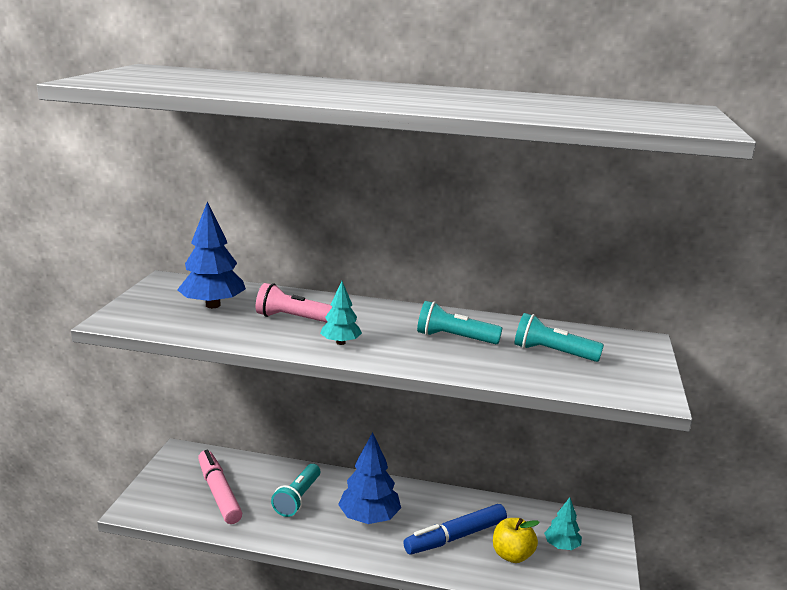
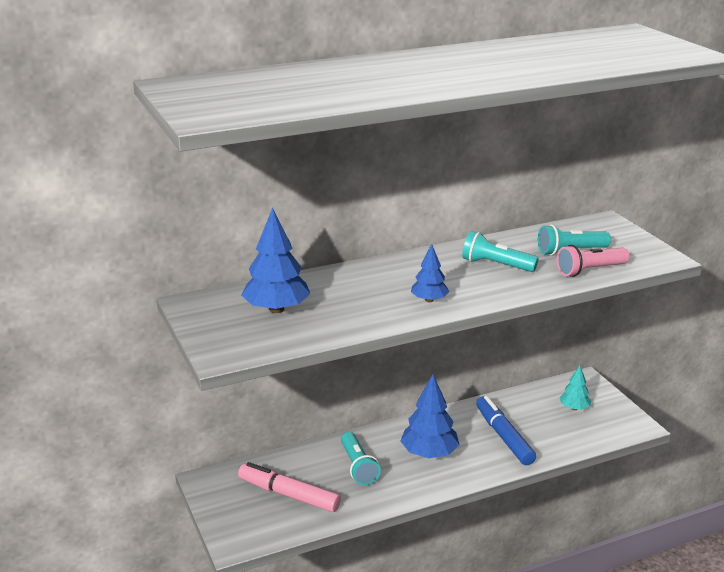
camera: 35 degrees left, 5 degrees up
pink flashlight [256,283,332,323] -> pink flashlight moved to [557,245,630,277]
turquoise tree [320,281,362,345] -> blue tree [411,244,449,302]
blue marker [403,504,507,555] -> blue marker turned 135 degrees clockwise [476,396,536,465]
turquoise flashlight [417,301,502,344] -> turquoise flashlight turned 45 degrees clockwise [462,231,538,272]
yellow apple [493,518,540,563] -> none

